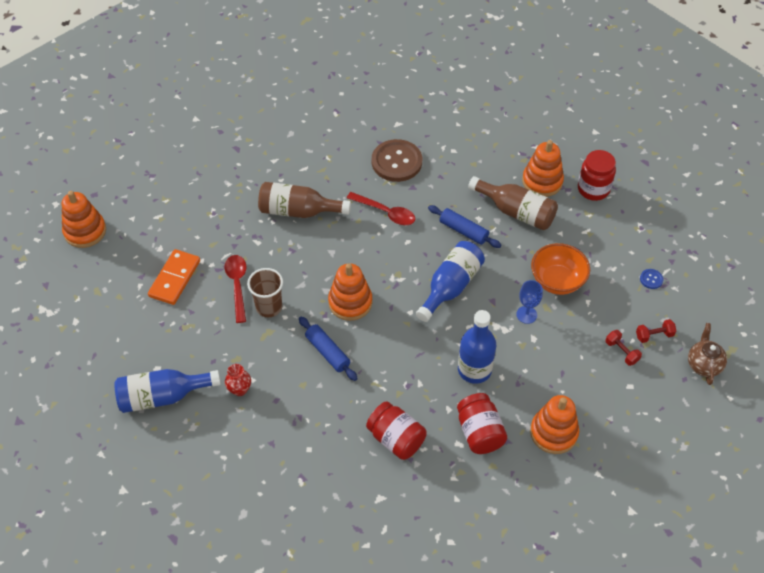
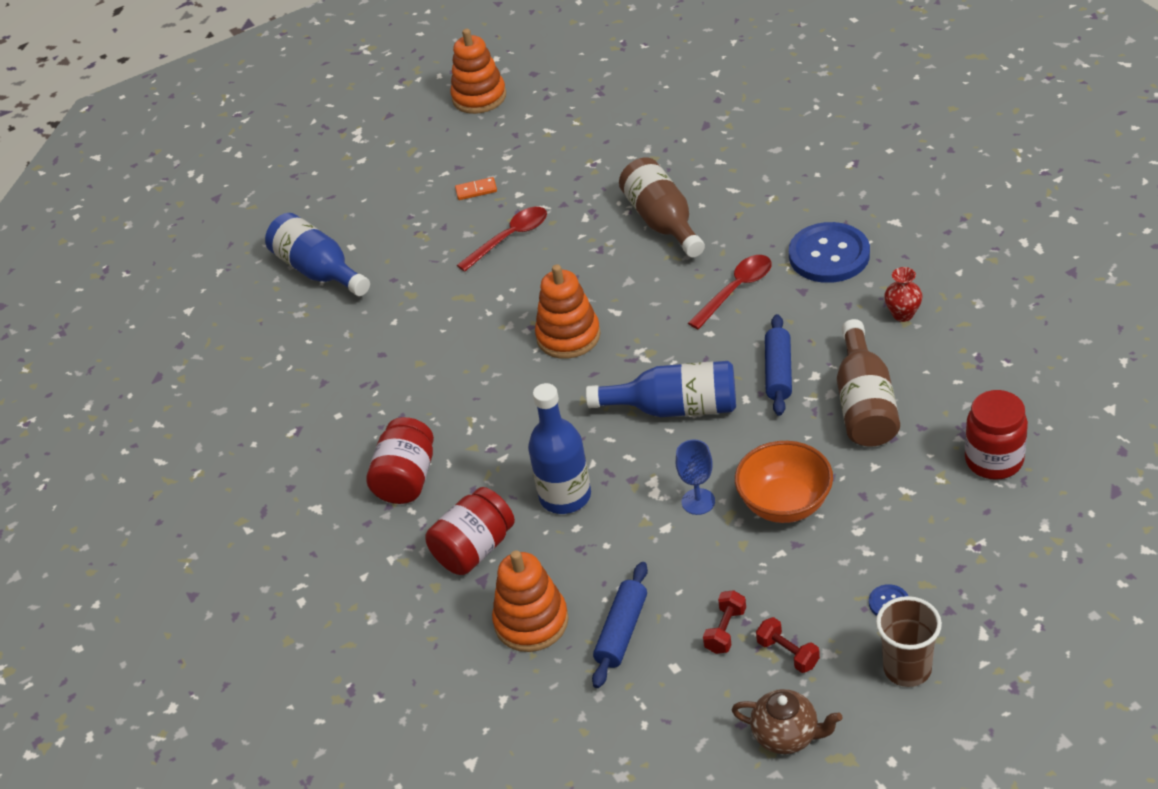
camera: 65 degrees right, 10 degrees down
orange domino [148,249,200,305] -> orange domino [455,177,497,200], size x0.50
red vase [225,364,251,396] -> red vase moved to [884,267,922,322]
brown cup [247,268,283,317] -> brown cup moved to [876,596,942,687]
blue rolling pin [299,317,358,381] -> blue rolling pin moved to [592,562,648,688]
red spoon [347,192,415,225] -> red spoon turned 135 degrees counterclockwise [688,255,772,329]
brown button [372,139,422,182] -> blue button [789,222,870,283]
orange stacking toy [522,140,564,197] -> none
brown teapot [688,323,727,385] -> brown teapot turned 45 degrees clockwise [732,689,843,754]

